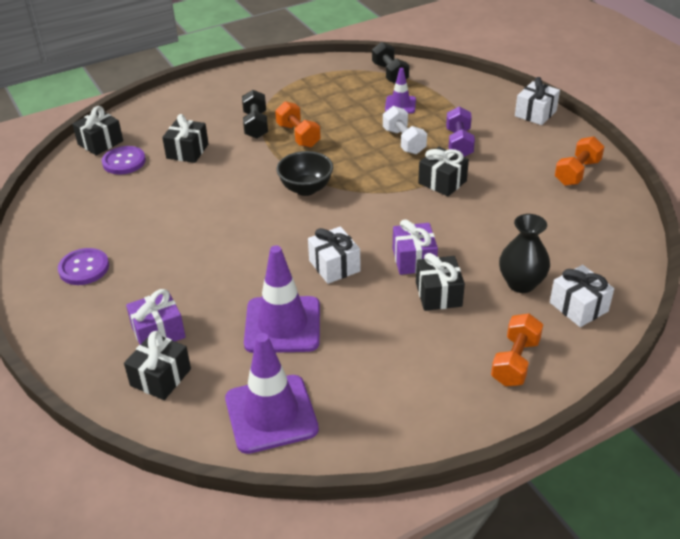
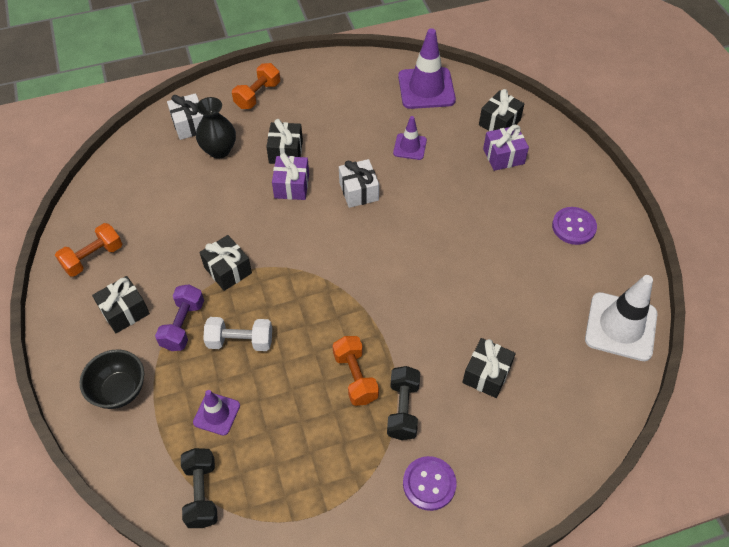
camera: 170 degrees left, 15 degrees up
black gift [72,106,123,156] -> black gift moved to [92,276,150,333]
purple button [102,146,146,175] -> purple button moved to [403,456,457,511]
purple traffic cone [244,245,320,353] -> purple traffic cone [393,116,427,160], size x0.55
black bowl [277,151,333,196] -> black bowl moved to [80,349,144,409]
white dumbbell [383,106,427,155] -> white dumbbell turned 75 degrees counterclockwise [203,317,272,351]
white gift [515,77,560,125] -> none
none -> white traffic cone [585,275,657,361]

